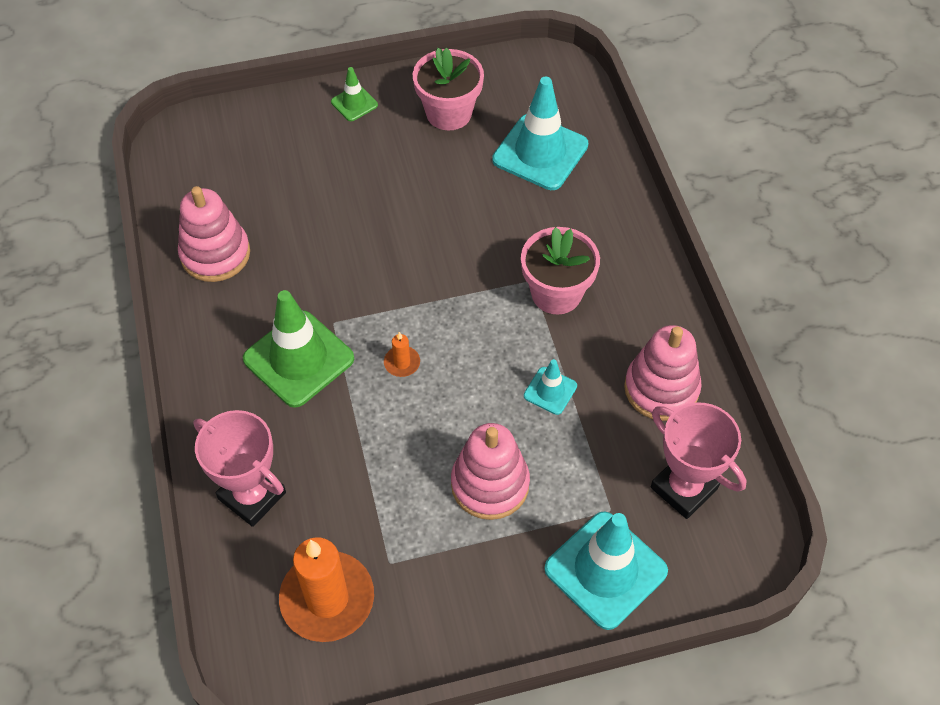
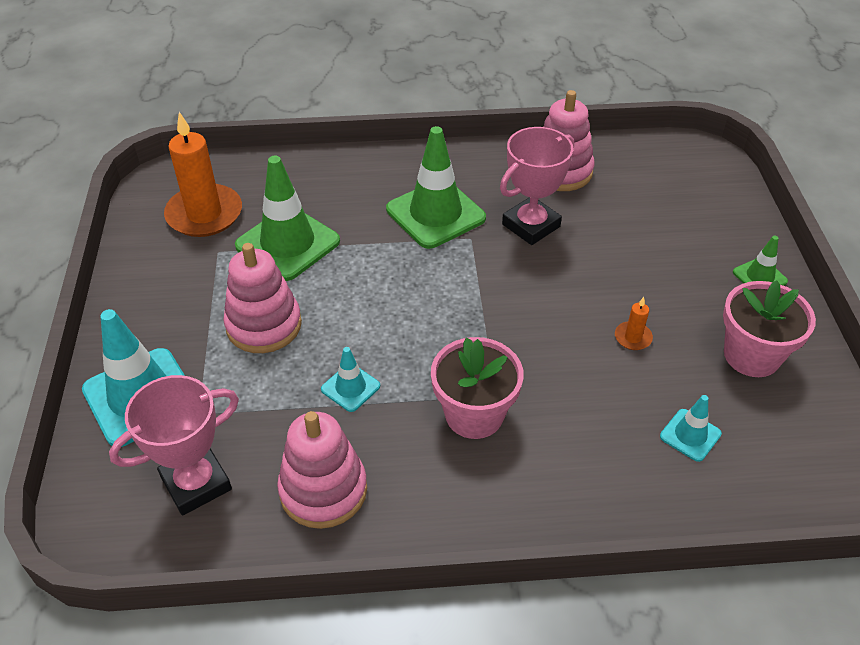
camera: 100 degrees right, 10 degrees down
pink trophy [193,410,286,527] -> pink trophy moved to [500,127,574,245]
orange candle [384,332,420,377] -> orange candle moved to [615,297,653,350]
turquoise traffic cone [492,77,589,190] -> turquoise traffic cone [660,395,722,462], size x0.49
none -> green traffic cone [235,156,340,281]

